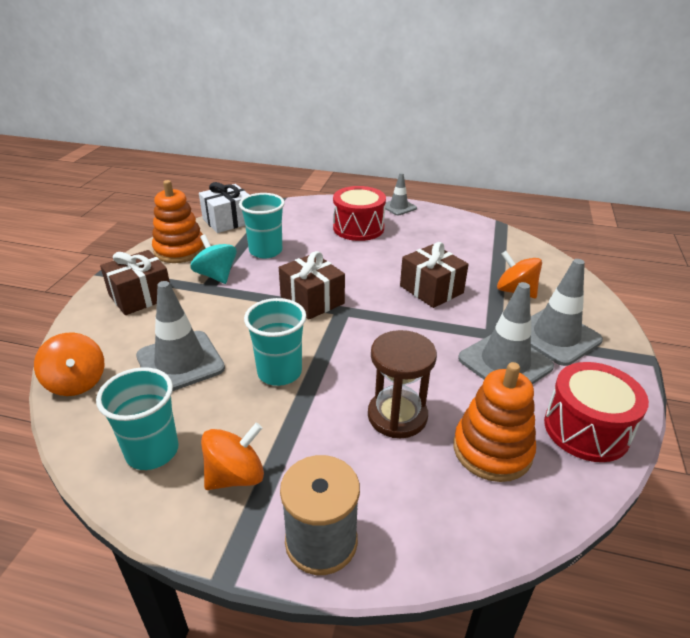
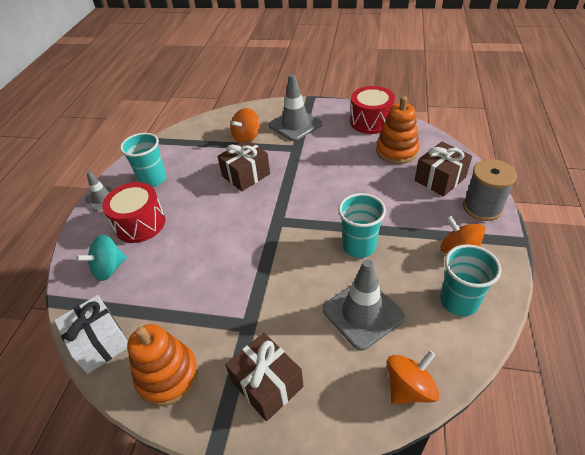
camera: 90 degrees left, 10 degrees up
turquoise spinning top [190,234,237,284] -> turquoise spinning top moved to [76,235,127,281]
turquoise cup [239,193,285,258] -> turquoise cup moved to [120,133,166,187]
brown gift [279,251,345,320] -> brown gift moved to [415,142,472,196]
brown hourglass [368,330,437,438] -> none
grey traffic cone [458,282,554,384] -> none

